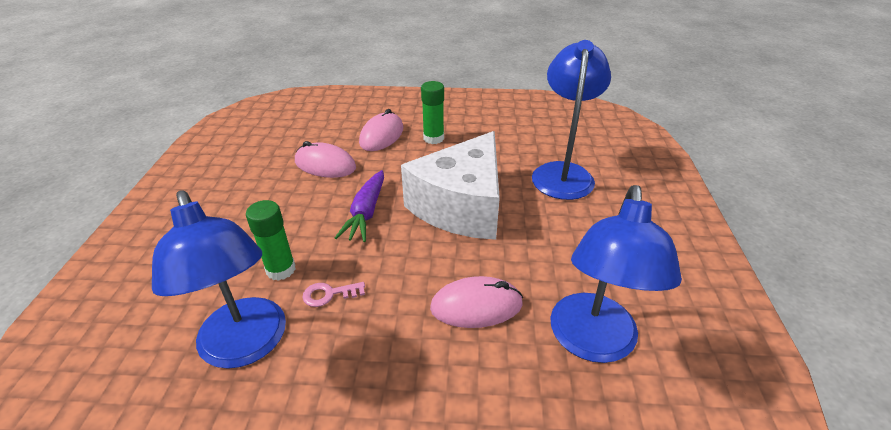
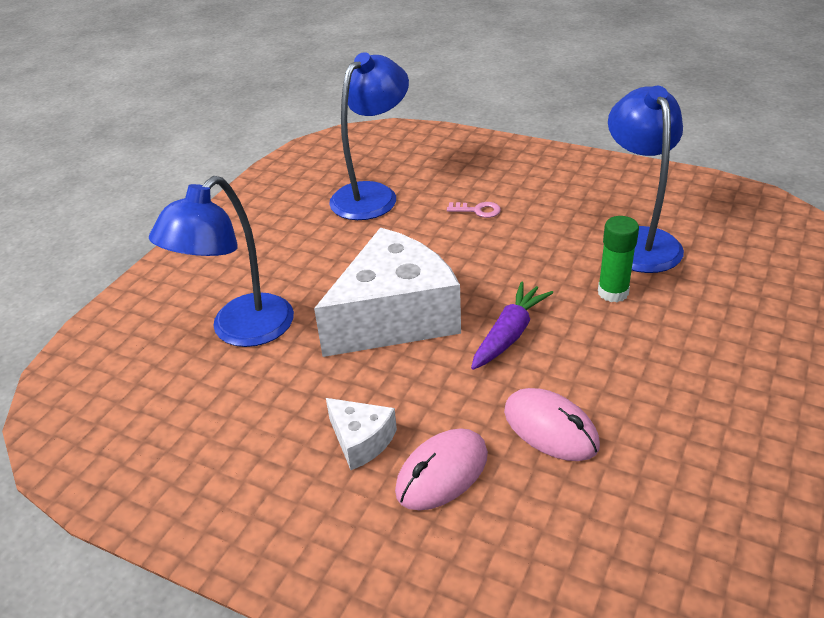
camera: 155 degrees left, 0 degrees up
pink key [302,282,365,307] -> pink key moved to [447,202,501,218]
green glue stick [421,81,444,144] -> white cheese [326,398,397,470]
pink mouse [430,276,523,328] -> none

